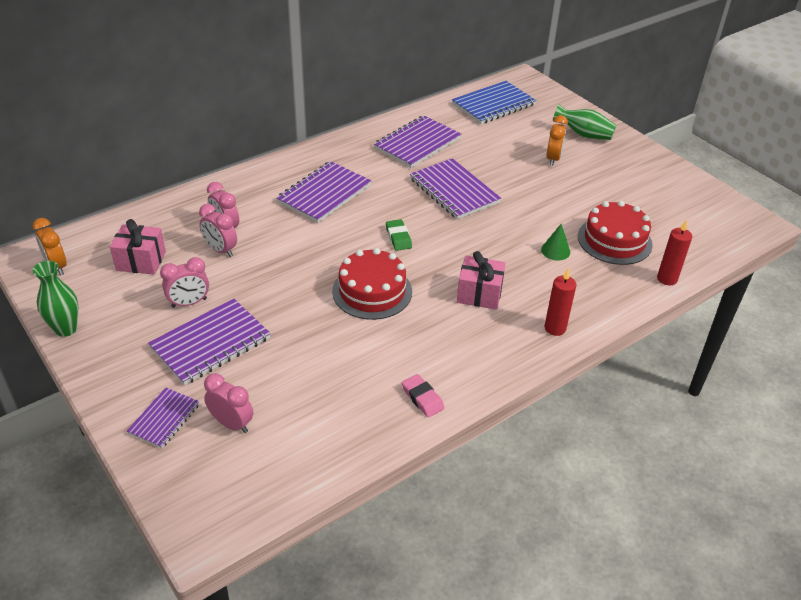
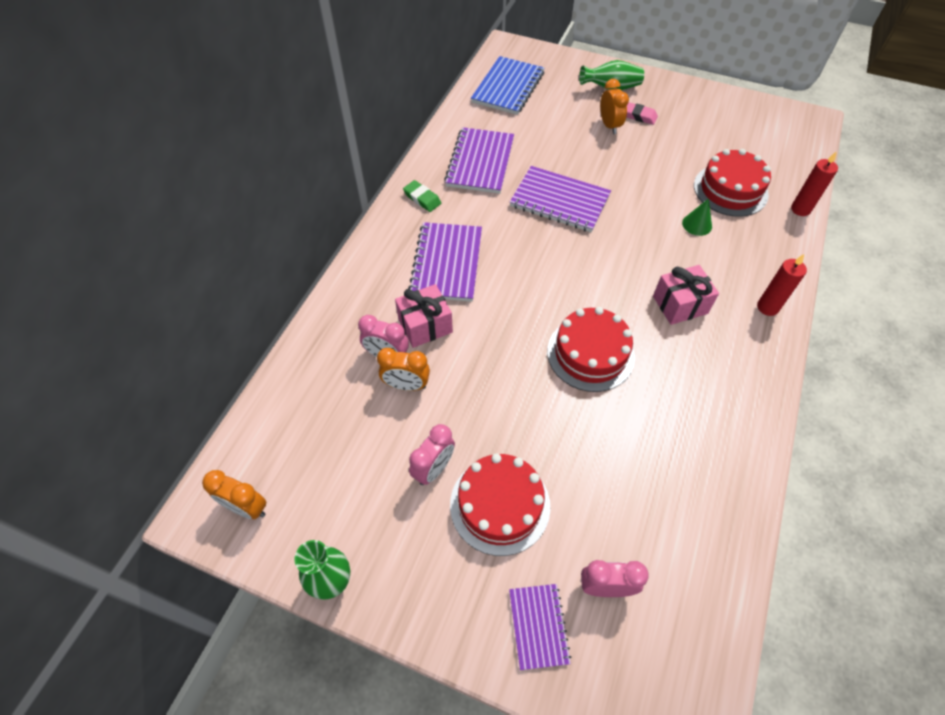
camera: 30 degrees left, 15 degrees up
pink gift [110,219,166,274] -> pink gift moved to [395,284,453,348]
purple notebook [148,299,271,385] -> red cake [450,453,550,556]
pink clock [199,204,237,257] -> orange clock [377,348,430,391]
green eraser [386,219,412,251] -> green eraser moved to [403,180,441,212]
pink eraser [402,374,445,418] -> pink eraser moved to [626,102,658,125]

